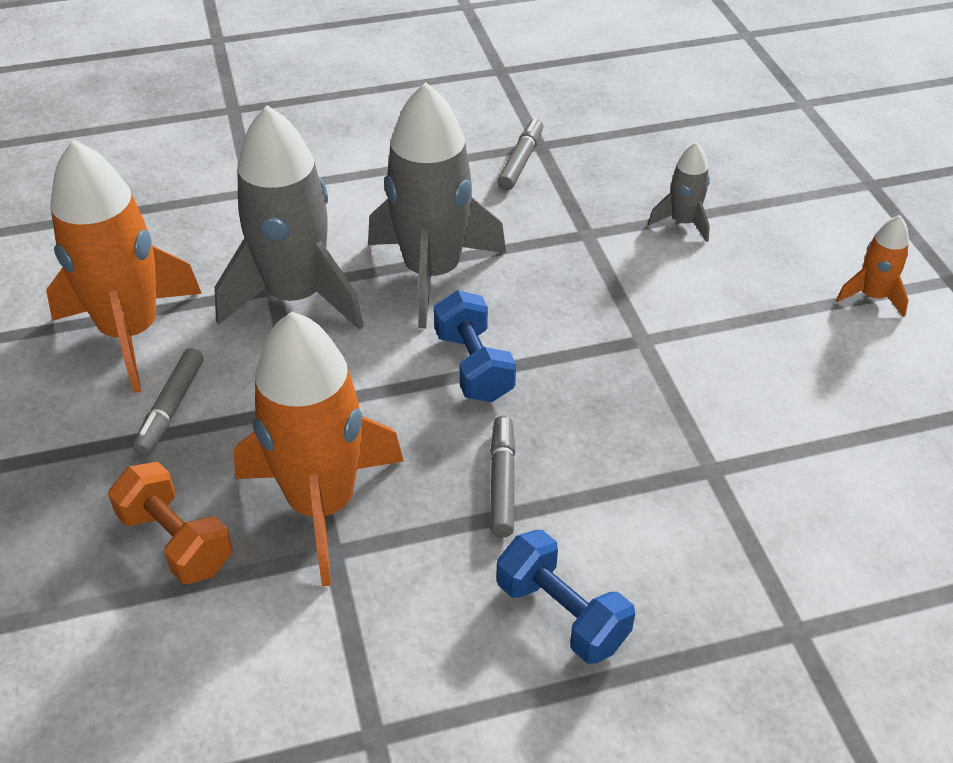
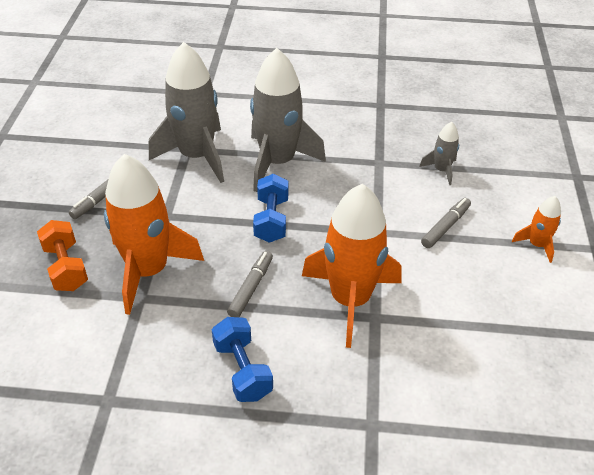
camera: 20 degrees right, 0 degrees up
orange rocket [46,140,202,393] -> orange rocket moved to [302,184,401,348]
grey marker [497,118,543,190] -> grey marker moved to [421,198,471,248]

